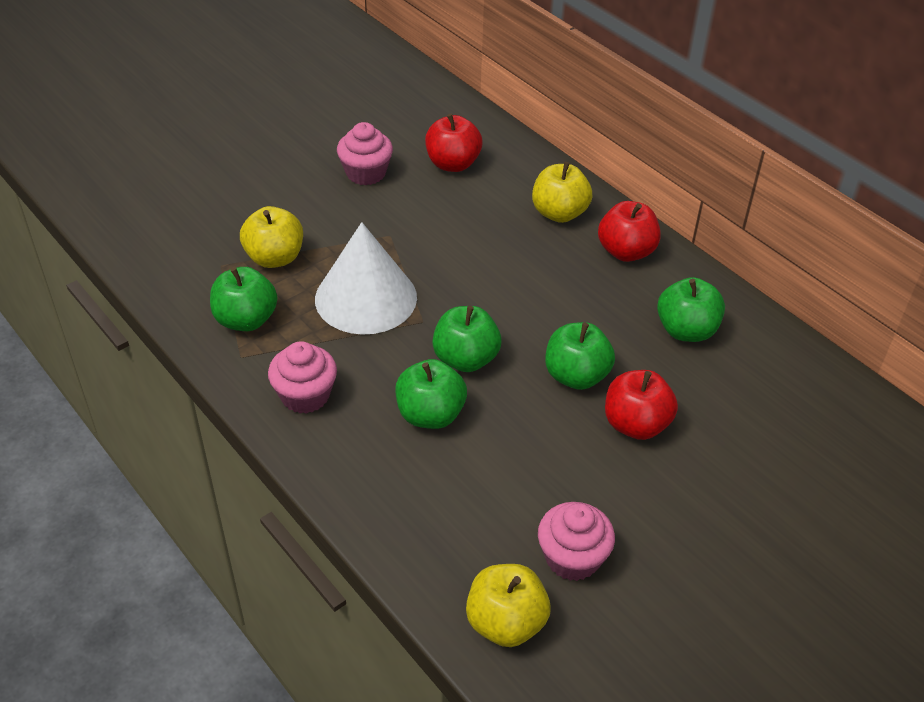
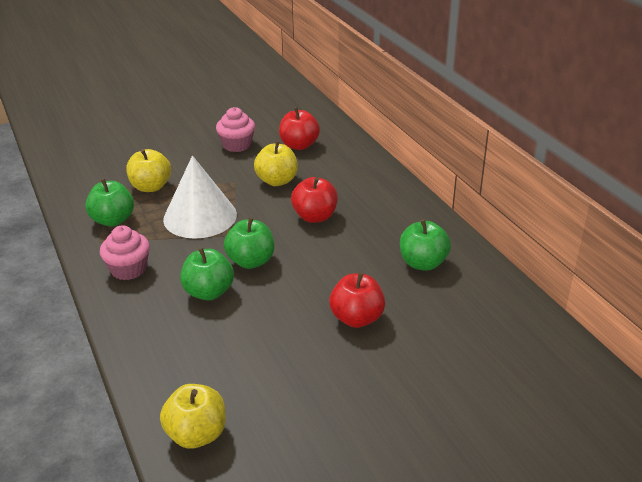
camera: 15 degrees right, 10 degrees down
yellow apple [532,162,592,223] -> yellow apple moved to [254,141,298,186]
pink cupcake [538,502,615,581] -> none
green apple [545,322,615,390] -> none
red apple [598,201,661,262] -> red apple moved to [291,177,338,223]

